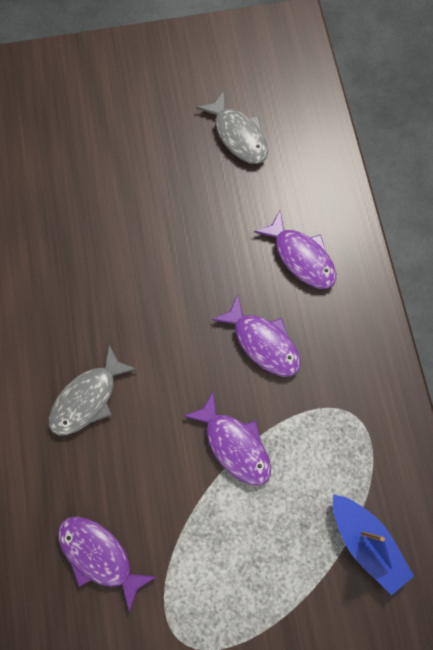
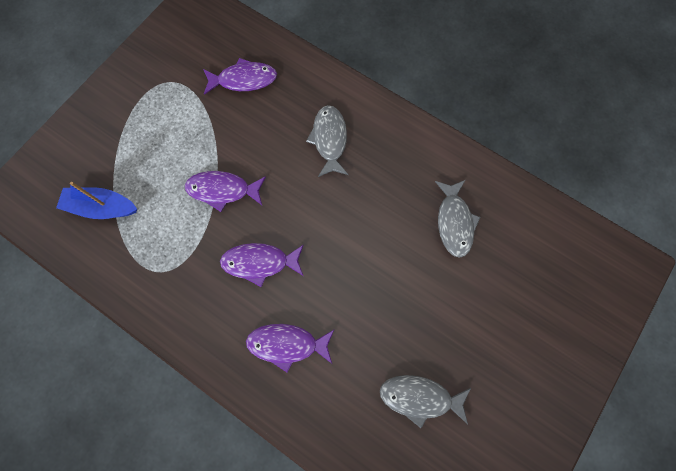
camera: 135 degrees right, 0 degrees up
none -> grey fish [435,180,480,258]

